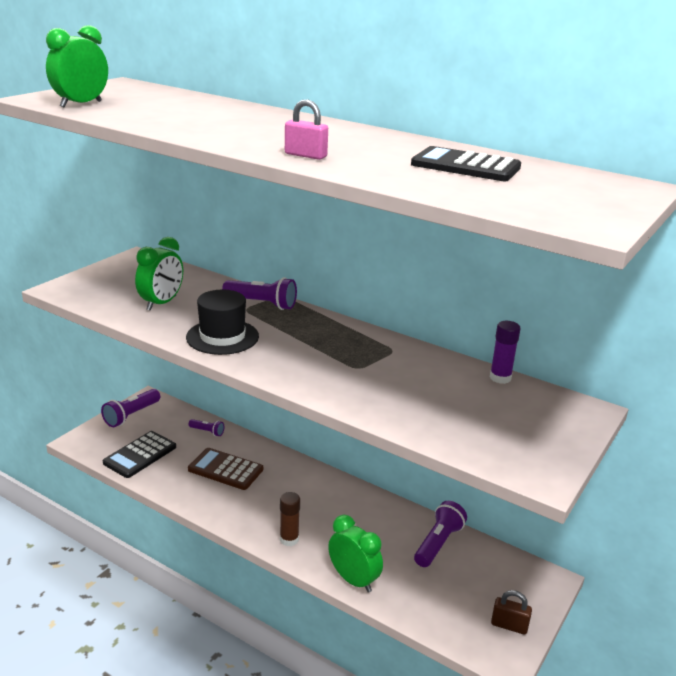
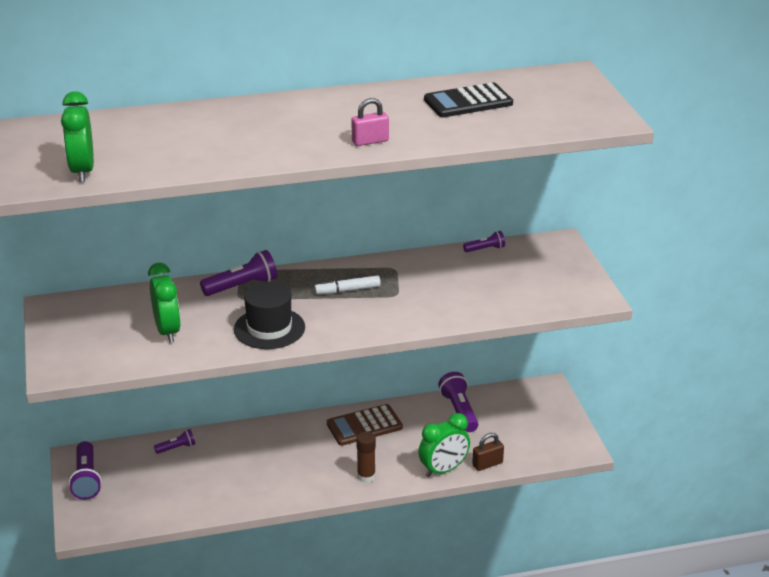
camera: 45 degrees left, 5 degrees up
black calculator [103,431,176,478] -> none
brown calculator [188,448,263,490] -> brown calculator moved to [327,404,403,446]
green clock [328,515,383,593] -> green clock turned 150 degrees clockwise [418,413,470,477]
purple glue stick [490,321,520,384] -> purple flashlight [463,231,505,252]
brown padlock [491,590,532,635] -> brown padlock moved to [472,433,504,471]
none -> white marker [314,275,381,294]

